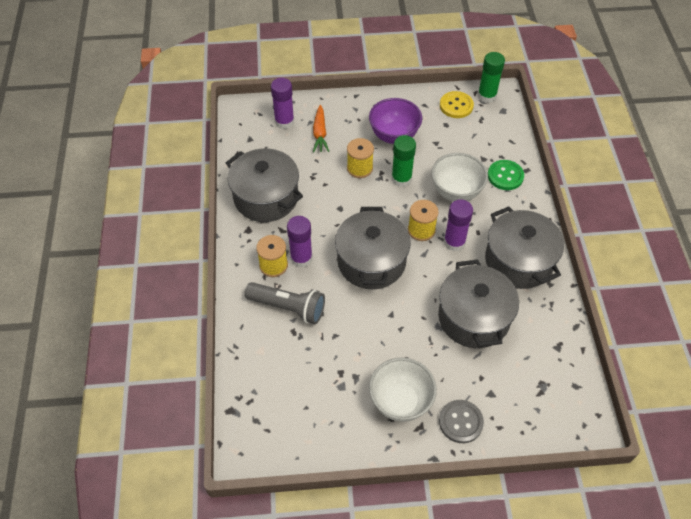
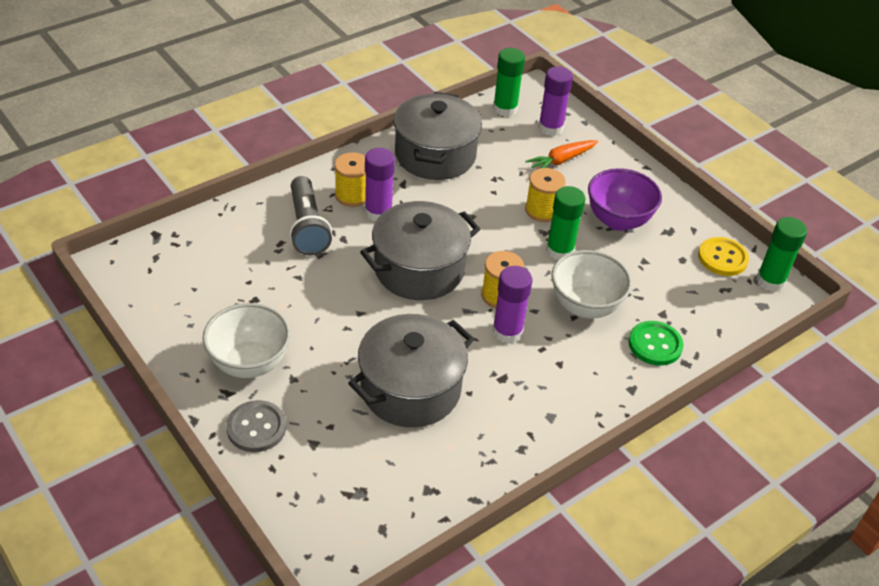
camera: 55 degrees right, 10 degrees down
grey pot [485,207,564,289] -> none
none -> green glue stick [493,48,525,117]

